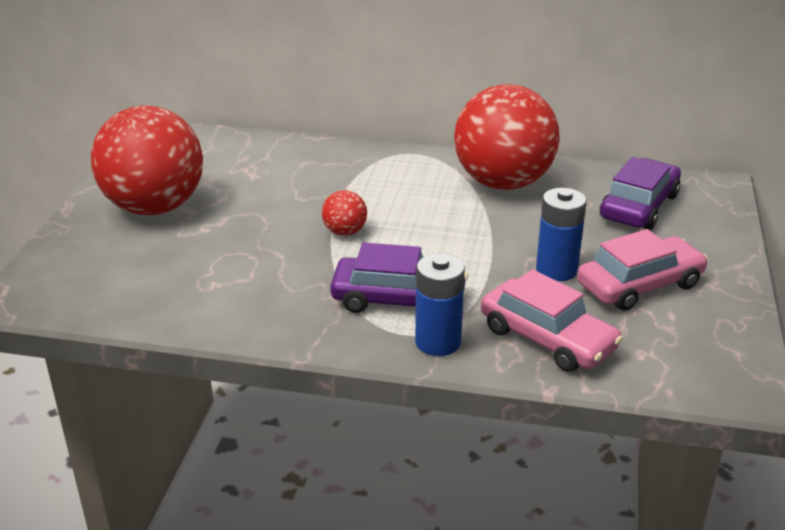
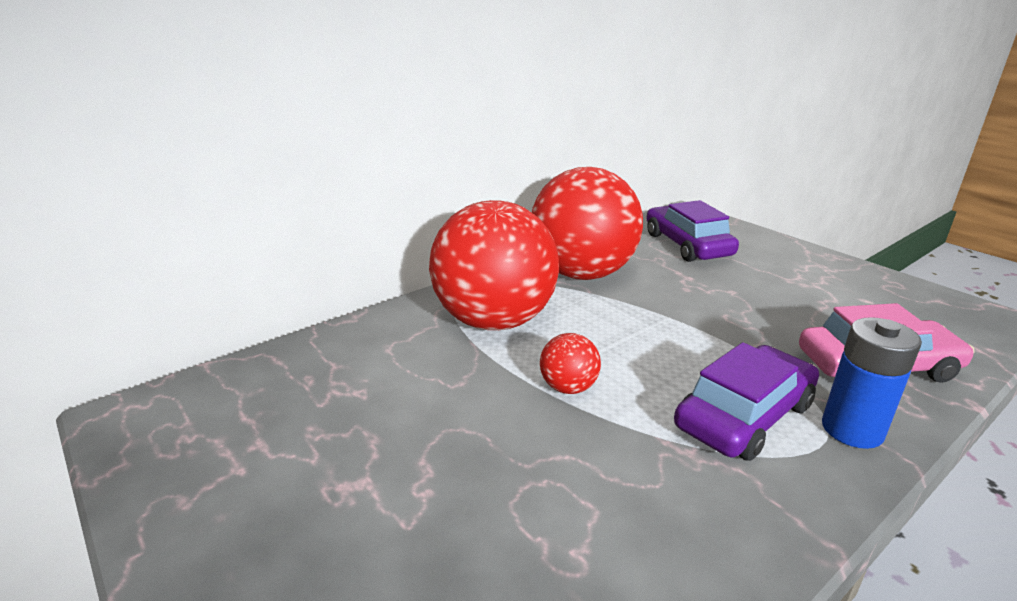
camera: 50 degrees left, 5 degrees down
red ball [91,105,203,215] -> red ball moved to [429,200,559,330]
blue battery [536,188,587,281] -> none
pink car [577,229,708,311] -> none

